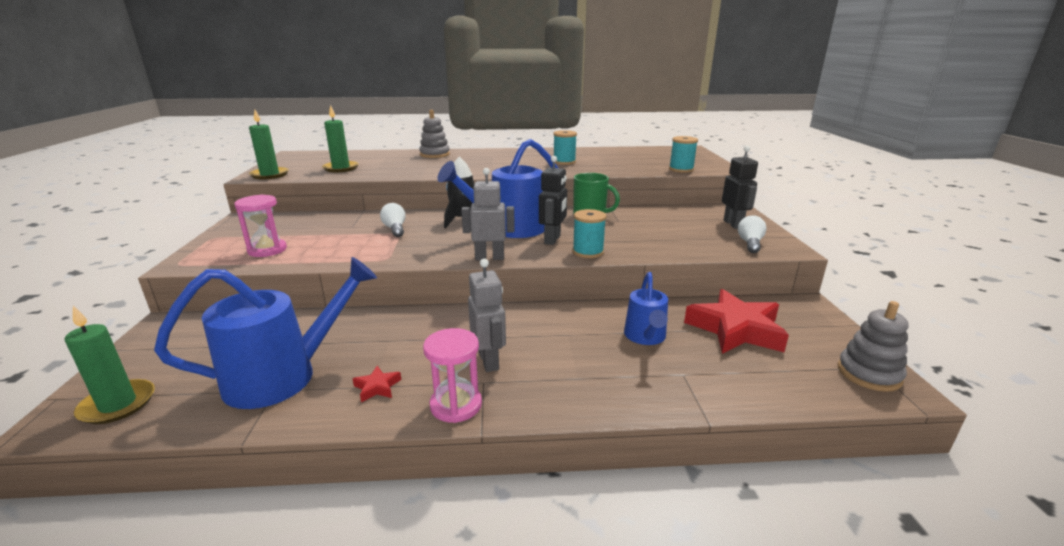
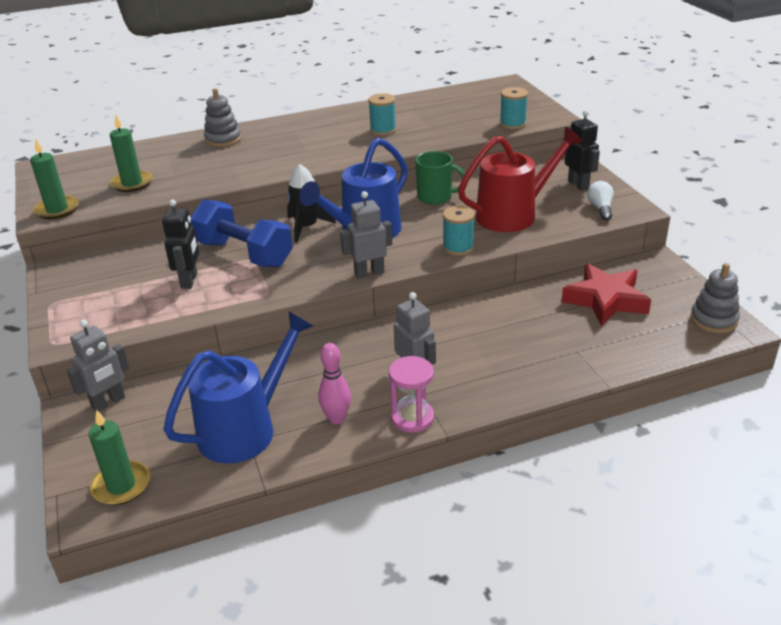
camera: 15 degrees left, 10 degrees up
pink hourglass [234,195,287,257] -> none
red star [353,366,401,402] -> pink bowling pin [318,343,351,424]
white light bulb [380,203,406,237] -> blue dumbbell [191,199,293,267]
black robot [539,156,567,245] -> black robot moved to [162,200,199,289]
blue watering can [624,272,668,345] -> none
none -> grey robot [67,320,129,411]
none -> red watering can [458,127,583,232]

